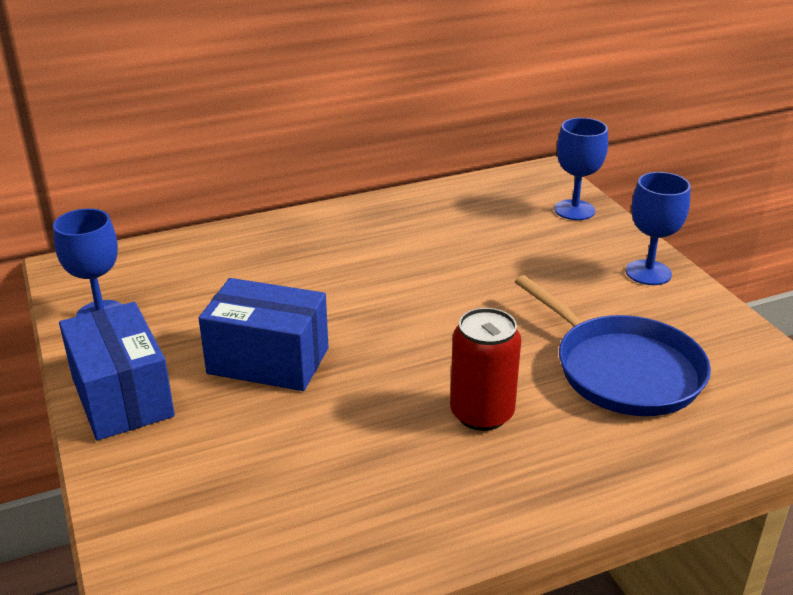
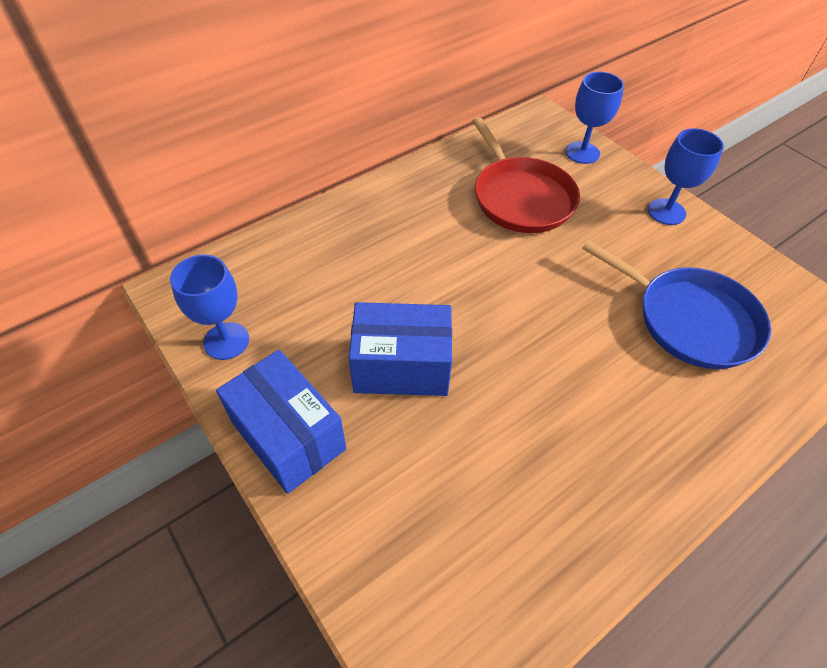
camera: 15 degrees left, 20 degrees up
red can [450,308,521,431] -> none
none -> red pan [472,117,580,233]

